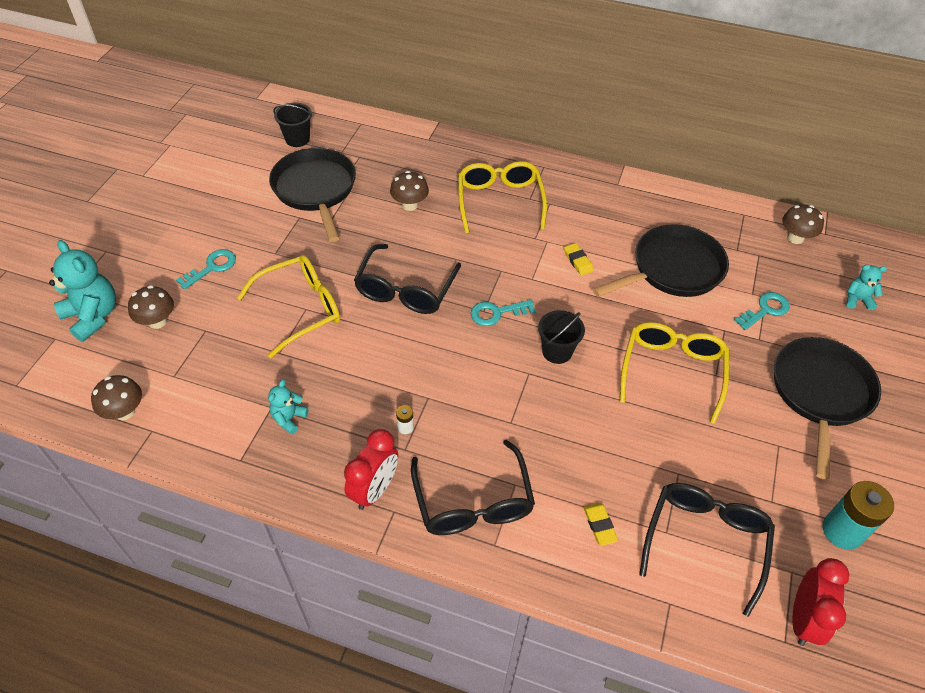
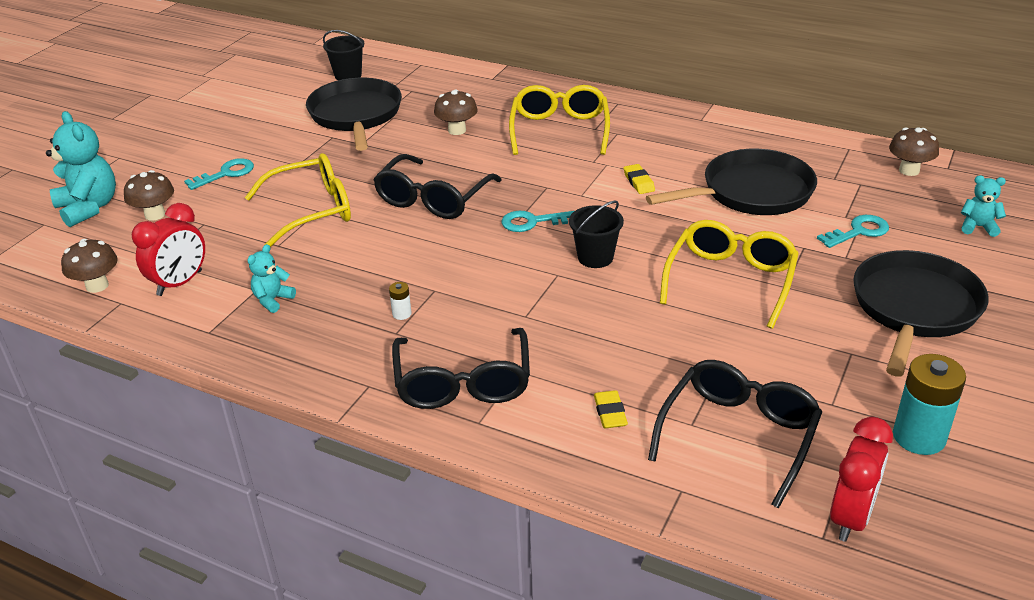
camera: 10 degrees right, 15 degrees down
red clock [344,429,398,510] -> red clock moved to [132,203,205,296]

